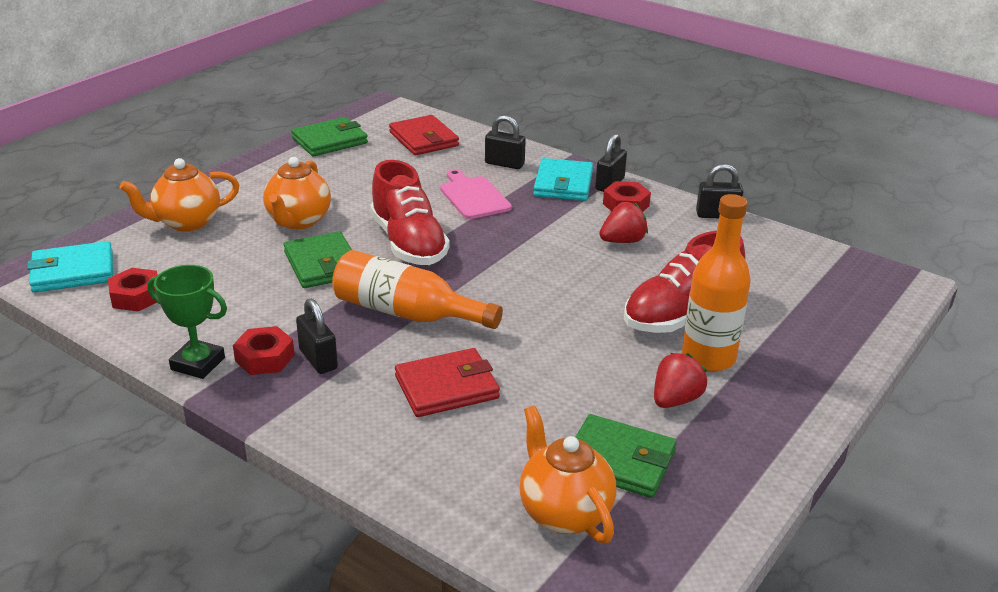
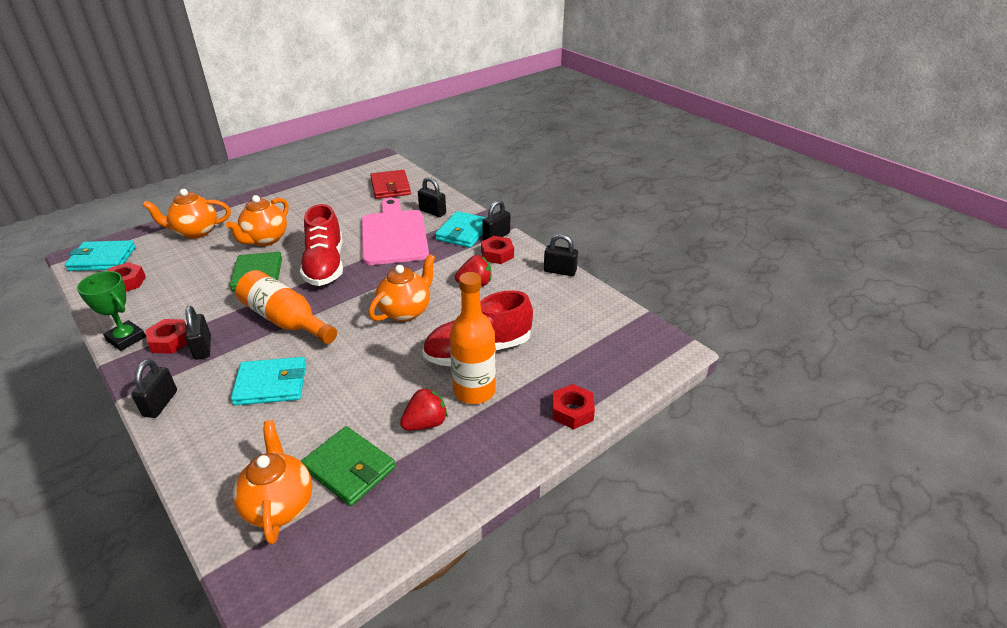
camera: 15 degrees right, 5 degrees up
green wallet [291,117,368,156] -> none
red wallet [395,348,500,417] -> turquoise wallet [231,357,306,405]
pink cutting board [440,169,512,219] -> pink cutting board [361,198,429,265], size x1.70
none -> black padlock [131,359,177,418]
none -> orange teapot [368,254,435,322]
none -> red nut [552,384,595,429]

